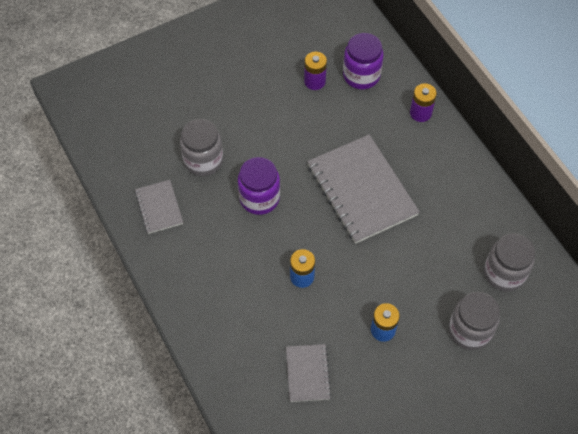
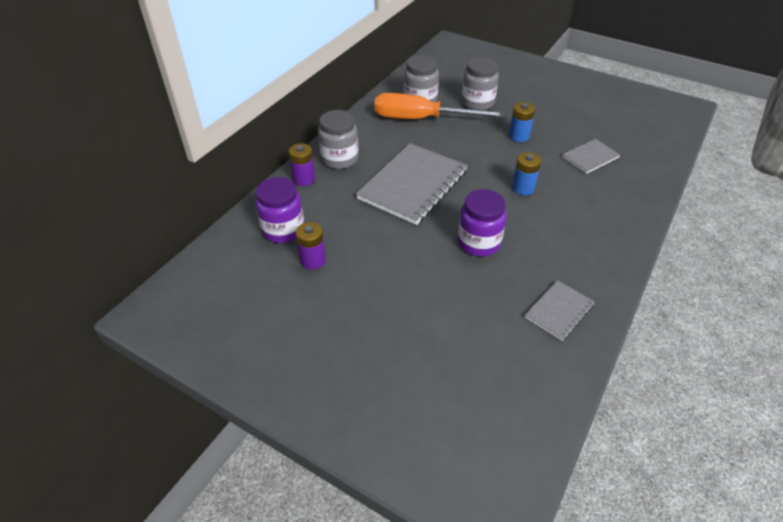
camera: 120 degrees left, 15 degrees down
grey jar [180,119,223,176] -> grey jar moved to [318,110,359,169]
none -> orange screwdriver [374,93,506,119]

